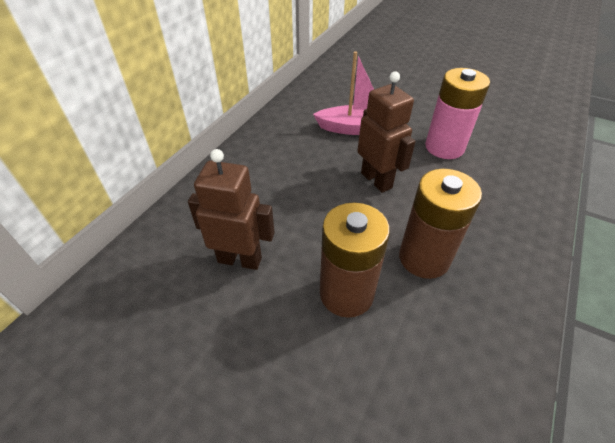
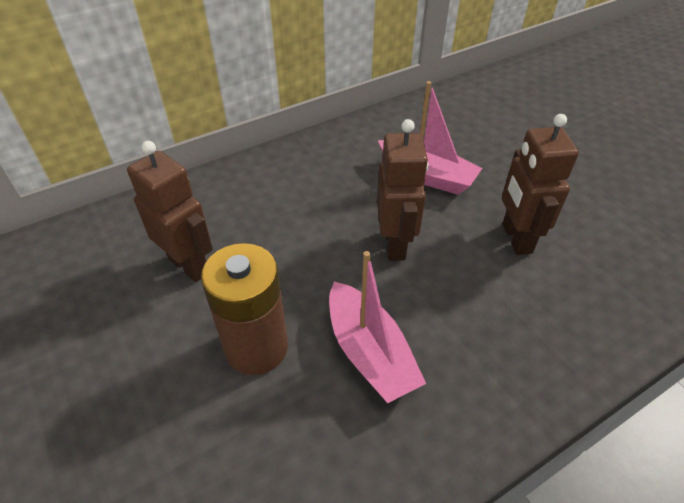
camera: 30 degrees right, 0 degrees up
brown battery [399,169,482,279] -> pink boat [329,251,426,403]
pink battery [425,68,490,159] -> brown robot [502,114,579,255]

